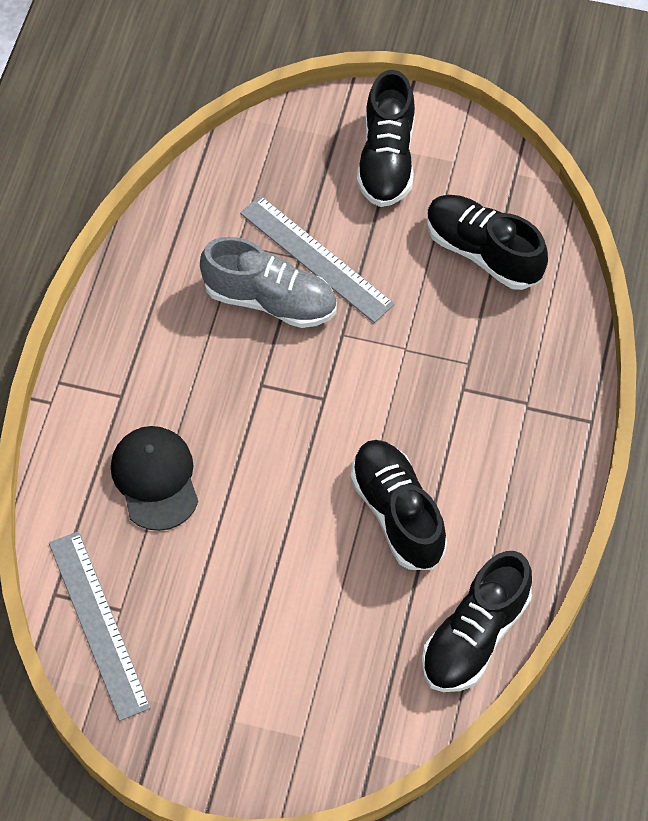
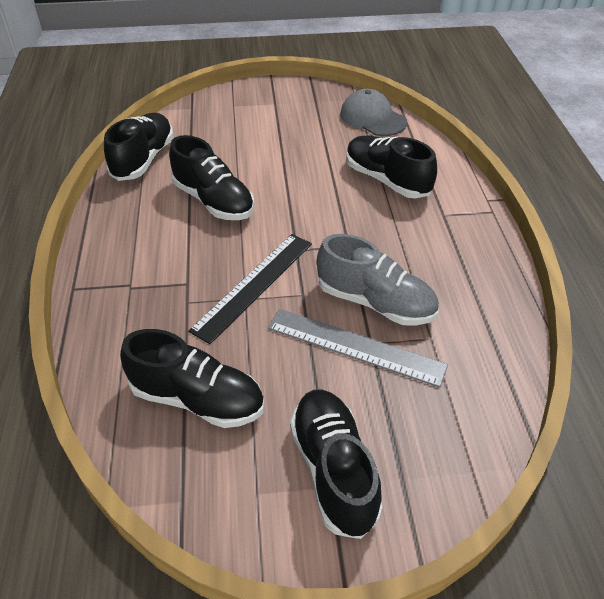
camera: 160 degrees right, 15 degrees down
grey ruler [49,531,151,721] -> grey cap [340,89,407,136]
black cap [111,426,198,531] -> black shoe [346,135,437,198]
grey shoe [200,237,337,328] -> grey shoe turned 150 degrees counterclockwise [317,234,439,326]
none -> black ruler [188,234,312,344]

